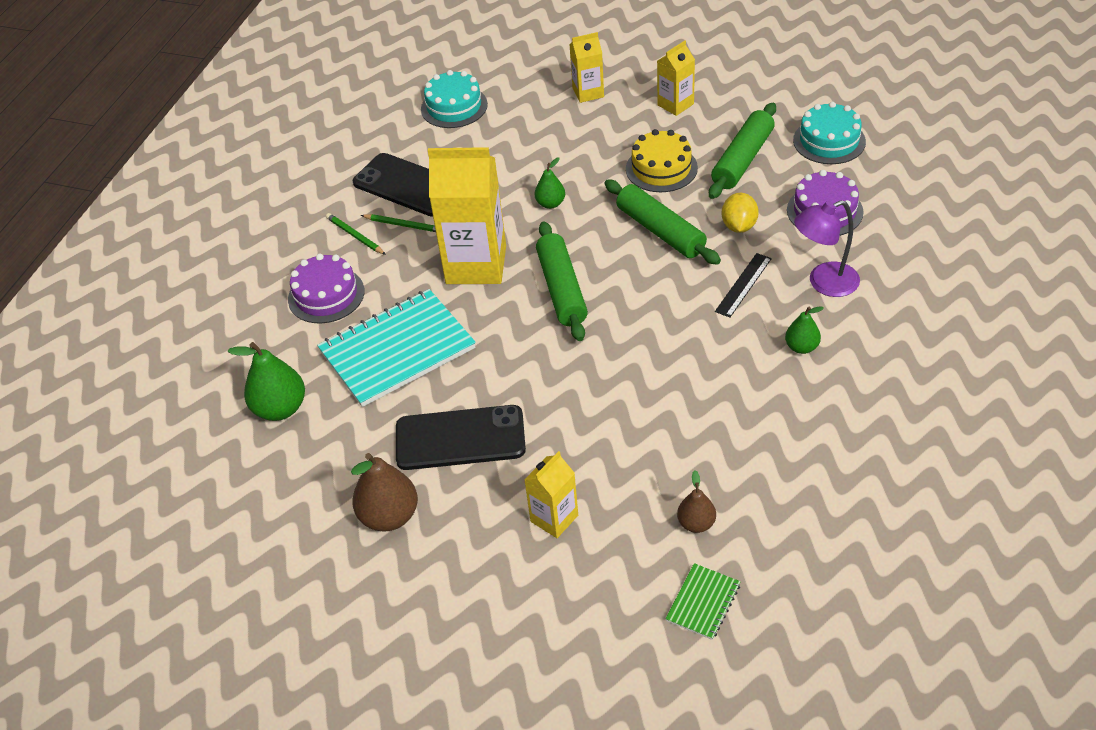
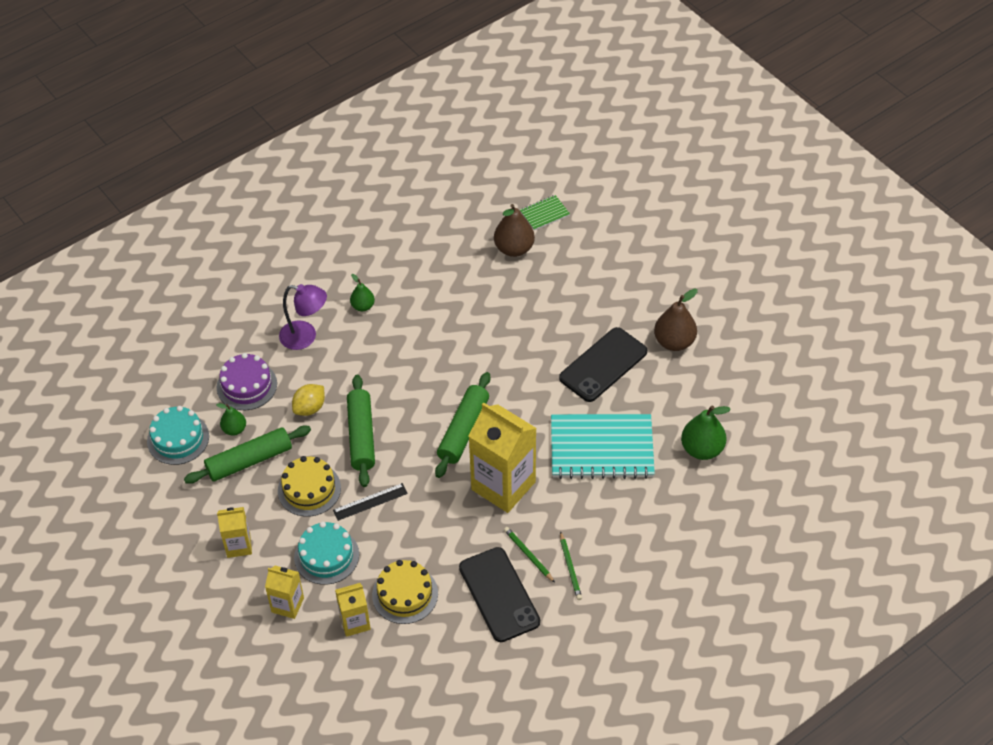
camera: 150 degrees left, 5 degrees up
purple cake [288,254,365,323] -> none
black phone [396,405,526,470] -> black phone turned 75 degrees counterclockwise [559,327,647,402]
turquoise cake [421,70,488,128] -> turquoise cake moved to [294,521,359,585]
yellow carton [524,451,578,538] -> yellow carton moved to [335,583,371,637]
green pear [535,157,565,209] -> green pear moved to [216,403,246,436]
brown pear [677,470,716,533] -> brown pear [494,204,535,257], size x1.70
black ruler [715,253,772,318] -> black ruler moved to [333,483,408,521]
none -> yellow cake [372,560,438,624]

